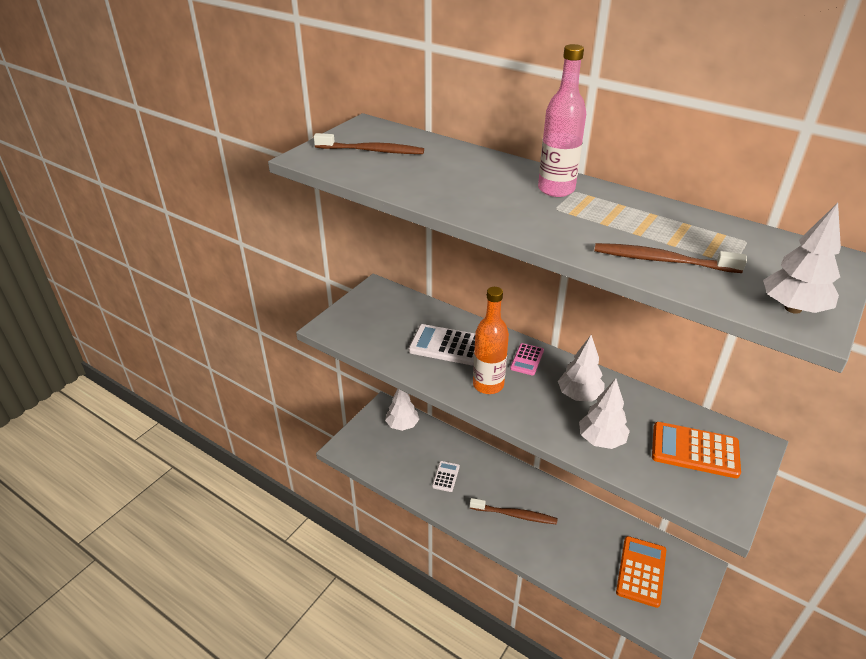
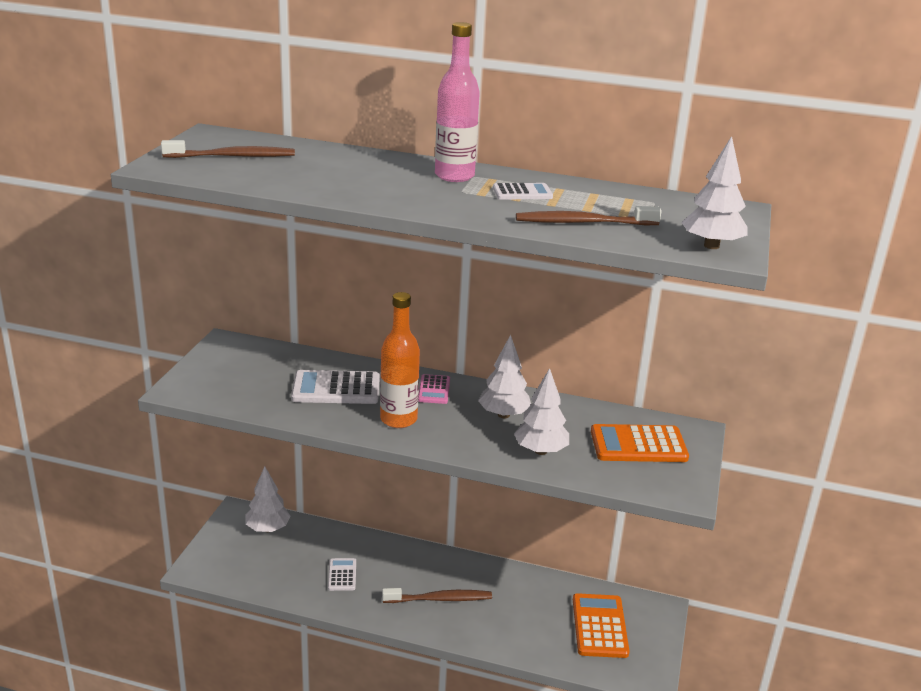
camera: 20 degrees left, 10 degrees down
none -> white calculator [493,183,553,200]

